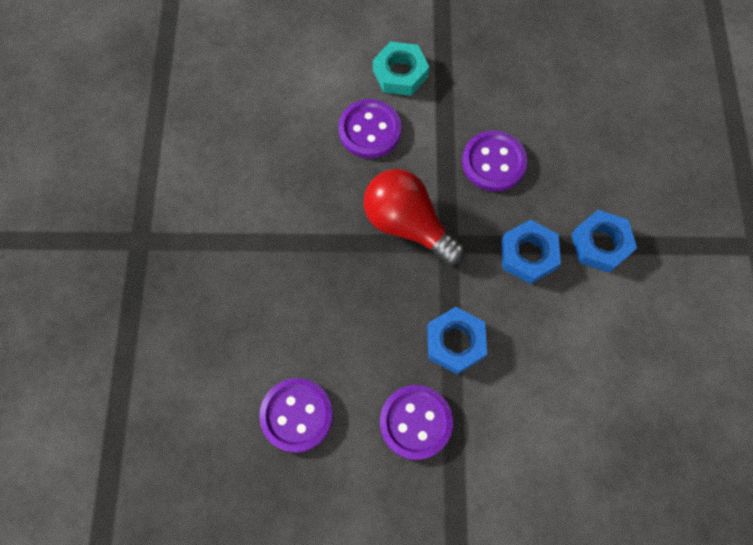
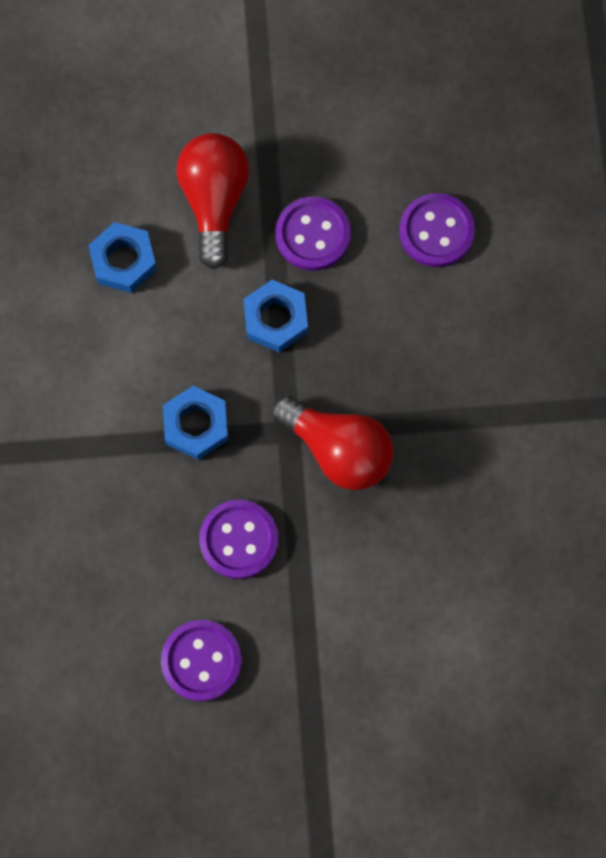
camera: 175 degrees right, 5 degrees up
purple button [338,99,401,158] -> purple button moved to [161,620,242,701]
turquoise nut [373,42,429,96] -> none
blue nut [571,210,637,273] -> blue nut moved to [88,222,157,293]
none -> red light bulb [177,133,249,270]

